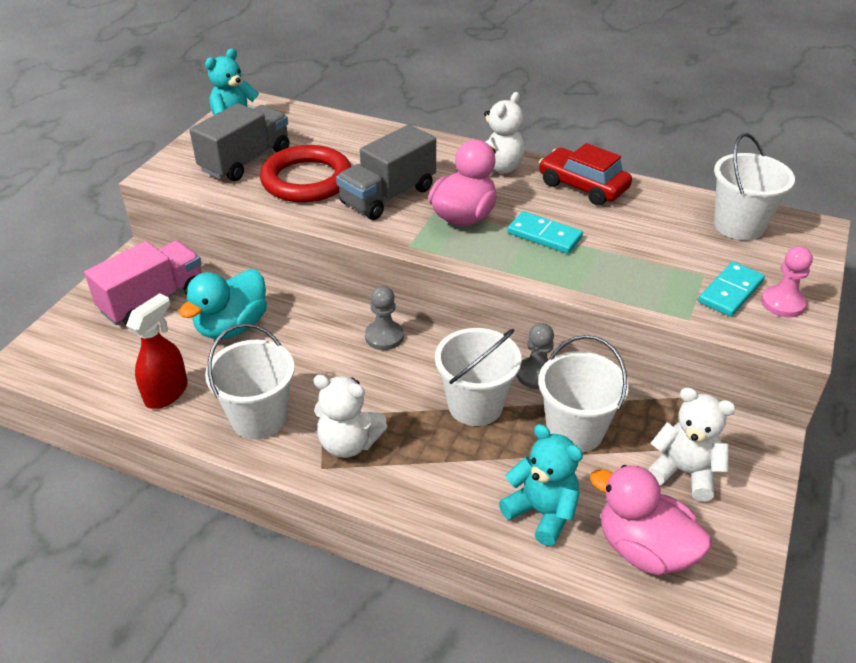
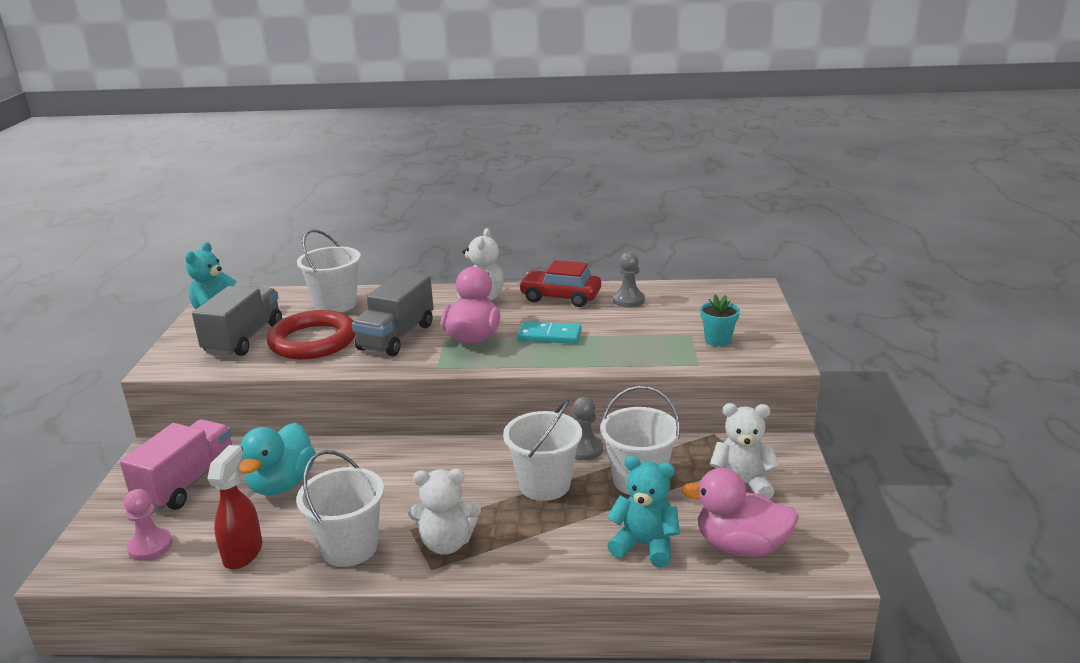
camera: 20 degrees left, 15 degrees down
grey pawn [365,286,404,350] -> grey pawn moved to [613,252,645,307]
turquoise domino [698,262,765,317] -> turquoise flower pot [700,294,740,347]
white bucket [714,133,795,240] -> white bucket moved to [297,230,361,313]
pink pawn [761,246,813,317] -> pink pawn moved to [124,489,173,561]

